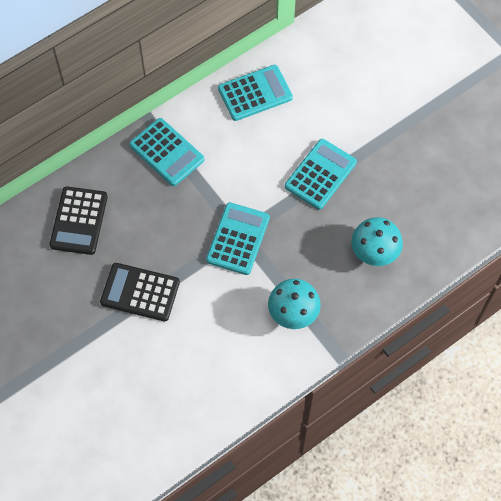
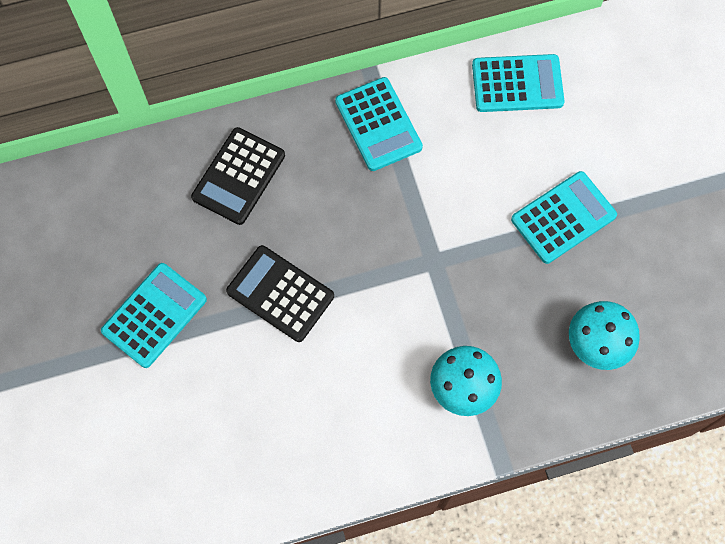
camera: 20 degrees right, 5 degrees up
turquoise calculator [206,202,270,275] -> turquoise calculator moved to [101,263,207,368]

